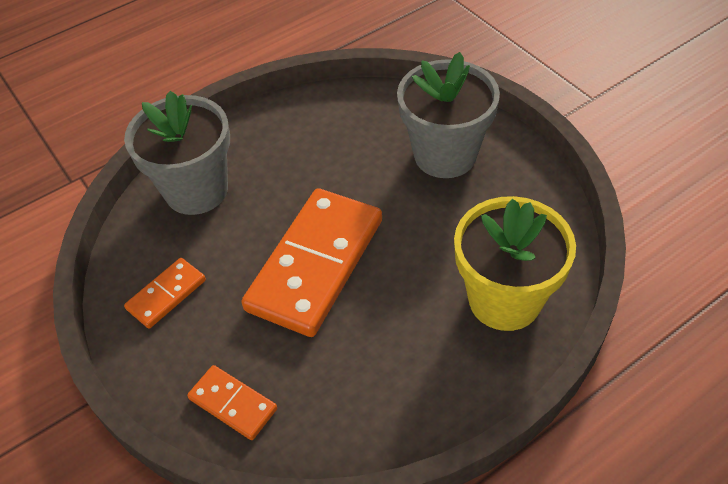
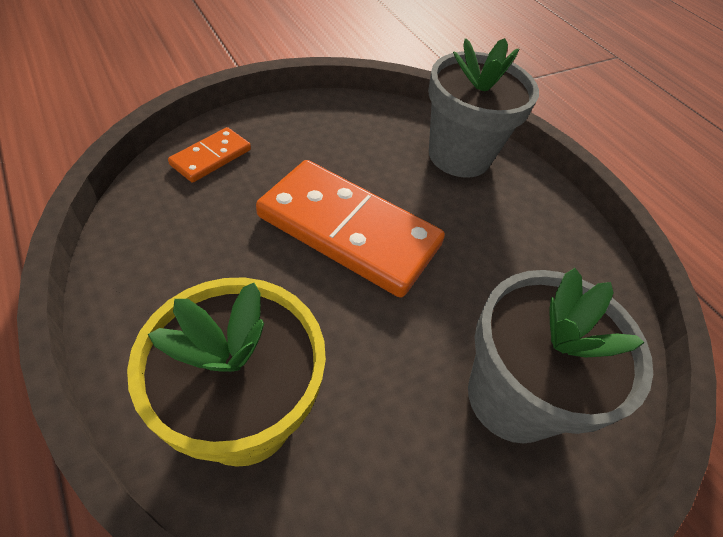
camera: 85 degrees right, 0 degrees up
orange domino [124,258,206,329] -> none

